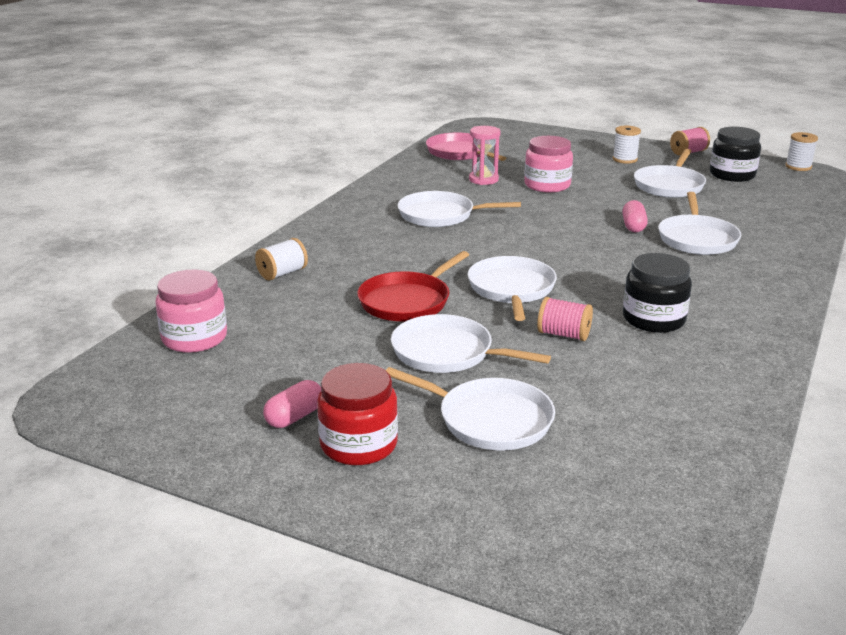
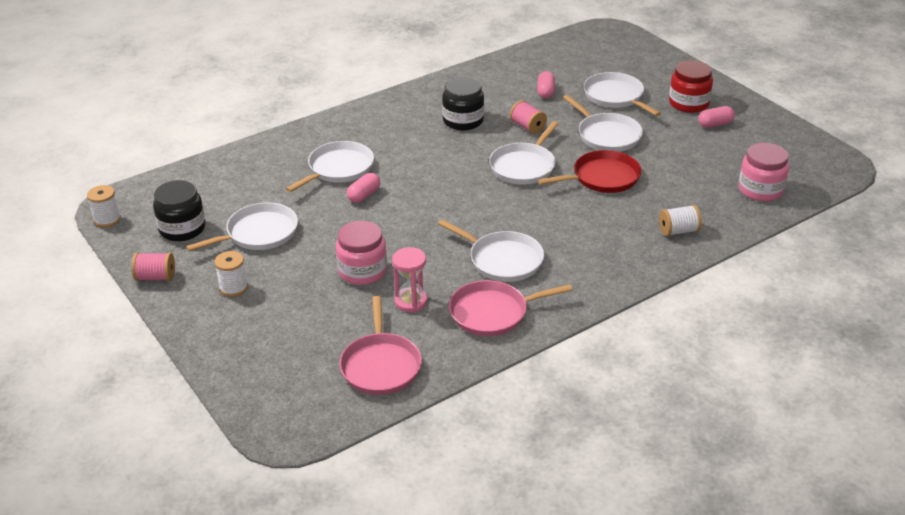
camera: 150 degrees left, 10 degrees up
none -> pink pan [449,280,573,336]
none -> pink capsule [537,71,555,98]

